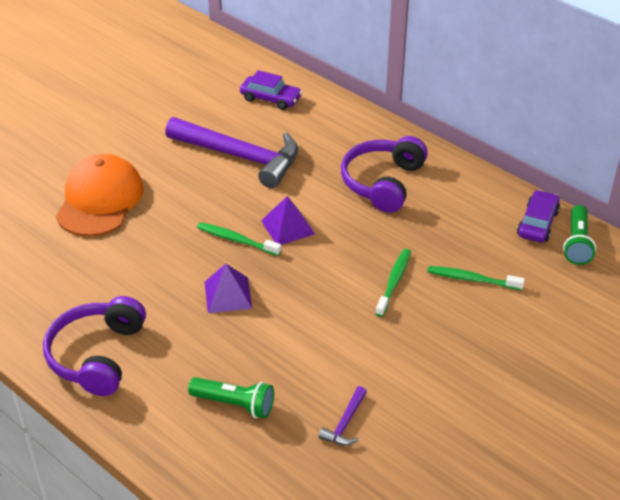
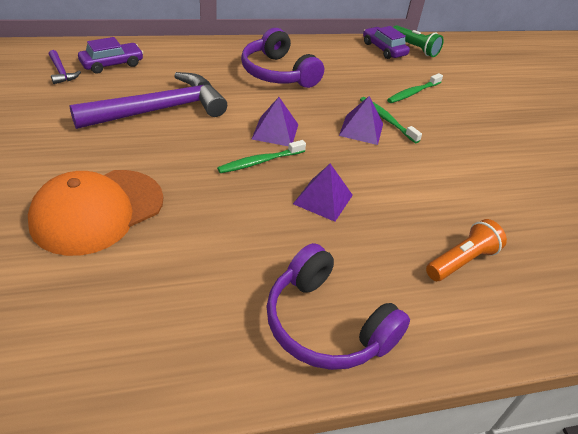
camera: 60 degrees left, 0 degrees up
orange cap [56,154,144,237] -> orange cap turned 90 degrees counterclockwise [28,170,163,256]
green flashlight [188,377,274,419] -> orange flashlight [426,219,507,281]
purple hammer [318,386,367,445] -> purple hammer moved to [49,50,81,84]
none -> purple pyramid [339,96,383,145]

